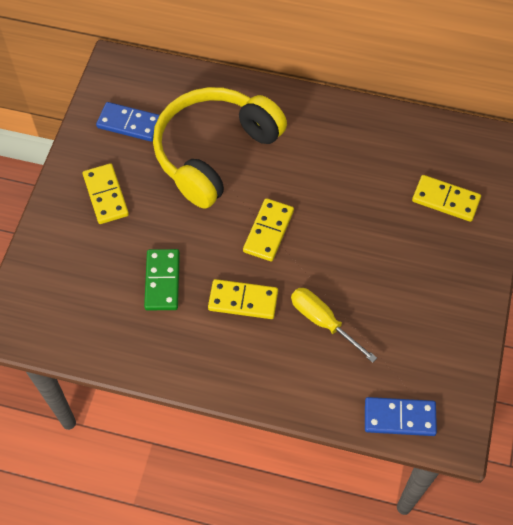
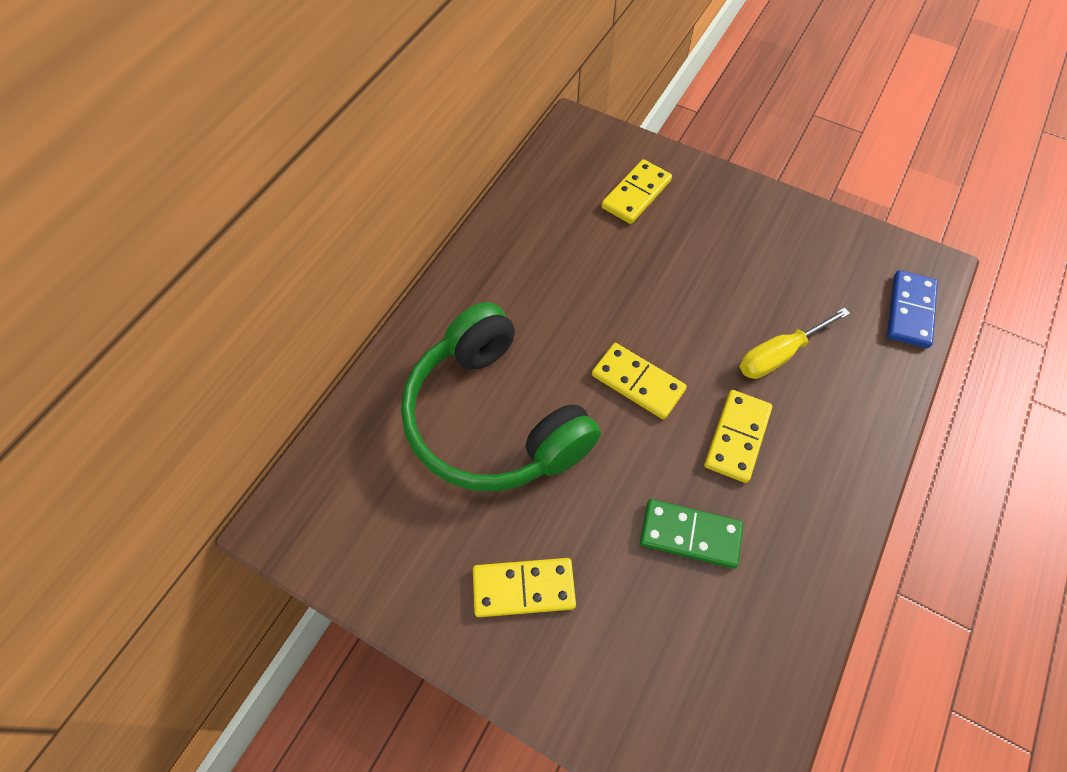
camera: 75 degrees left, 0 degrees up
blue domino [96,102,160,142] -> none
yellow headphones [153,87,287,209] -> green headphones [401,302,601,491]

